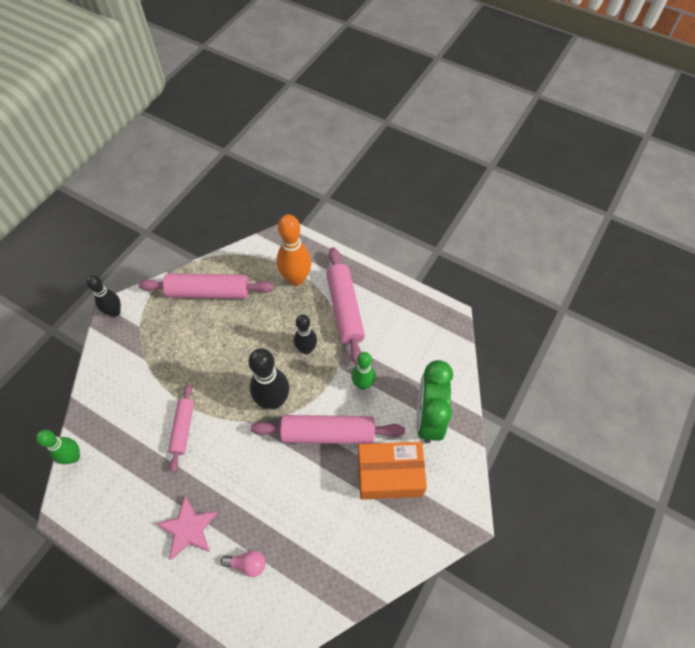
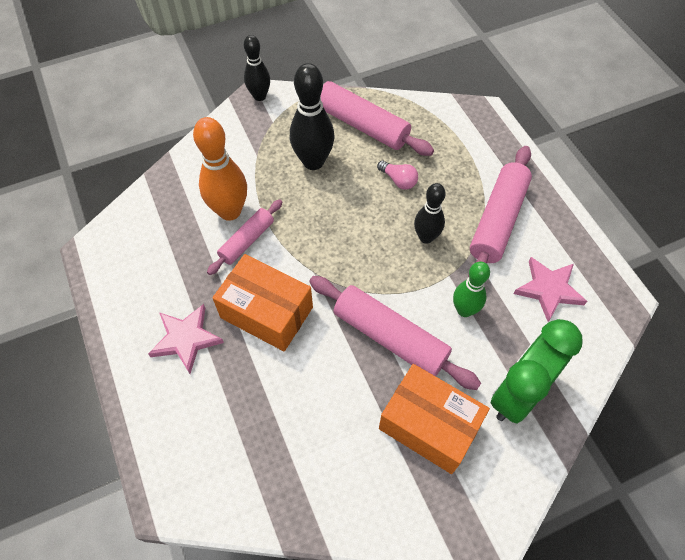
camera: 35 degrees right, 0 degrees up
green bowling pin [36,430,80,464] -> none
pink light bulb [221,550,266,577] -> pink light bulb moved to [377,161,418,190]
black bowling pin [249,348,289,410] -> black bowling pin moved to [290,63,334,170]
orange bowling pin [276,215,312,286] -> orange bowling pin moved to [193,117,247,221]
none -> orange box [212,254,313,352]
none -> pink star [513,257,587,322]

